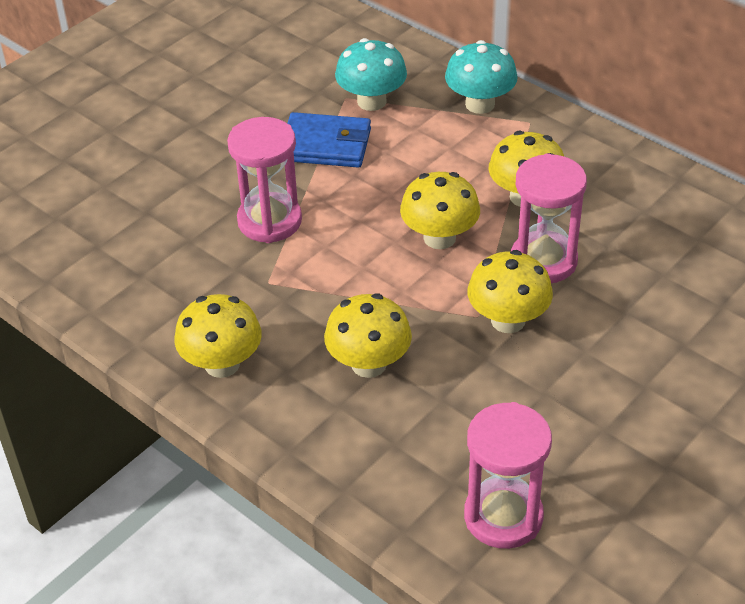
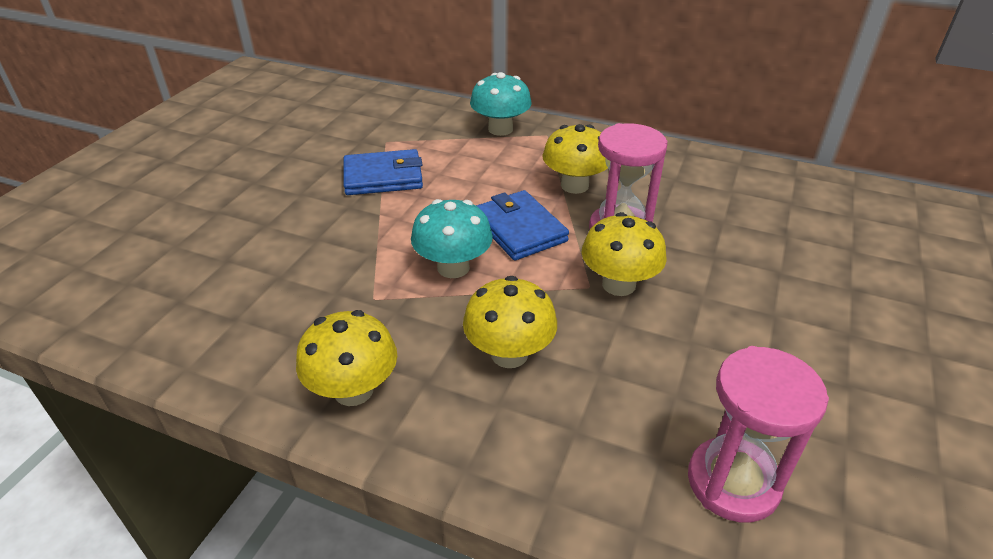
camera: 20 degrees left, 5 degrees down
pink hourglass [227,117,302,243] -> none
turquoise mushroom [335,38,407,111] -> turquoise mushroom moved to [411,199,493,278]
yellow mushroom [400,172,480,249] -> blue wallet [476,190,569,261]

